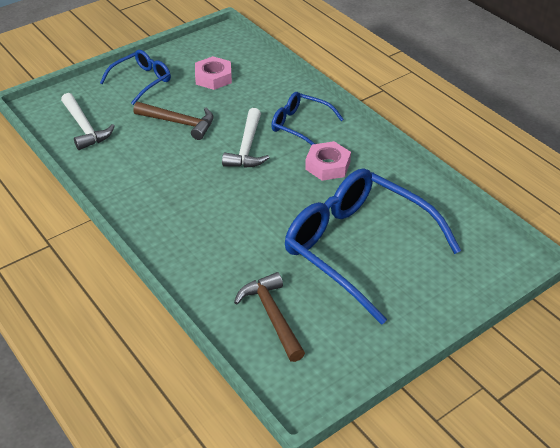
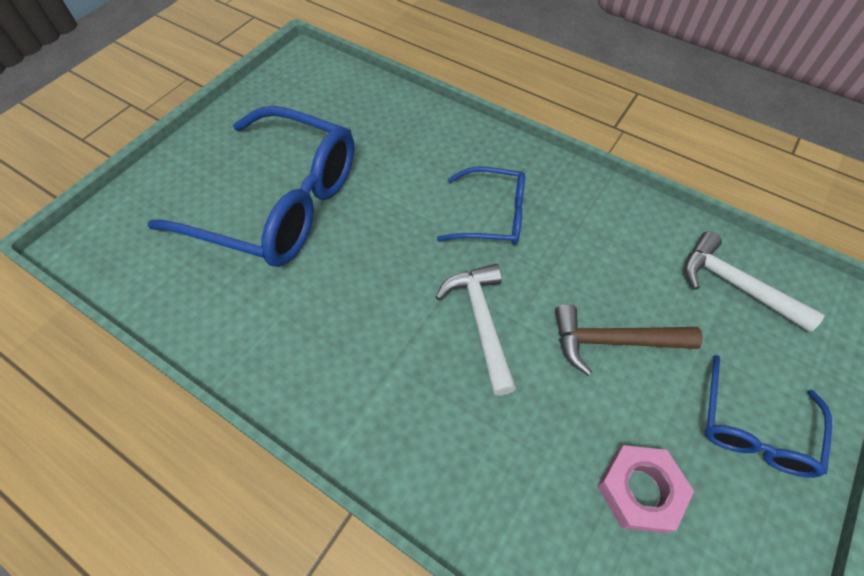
camera: 160 degrees right, 15 degrees up
brown hammer [234,272,305,362] -> none
blue glasses [271,92,344,145] -> blue glasses moved to [437,167,525,245]
pink nut [305,141,351,181] -> none

